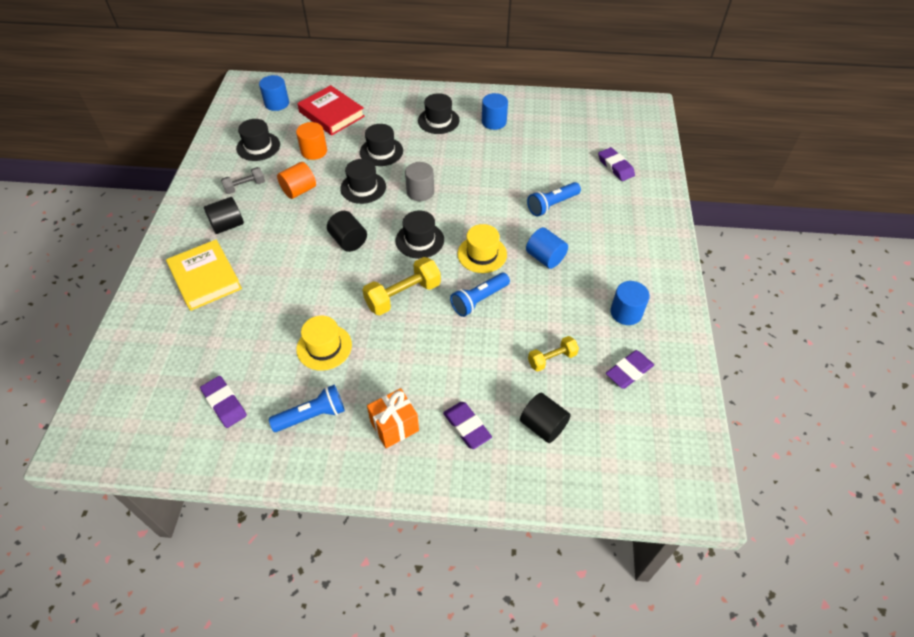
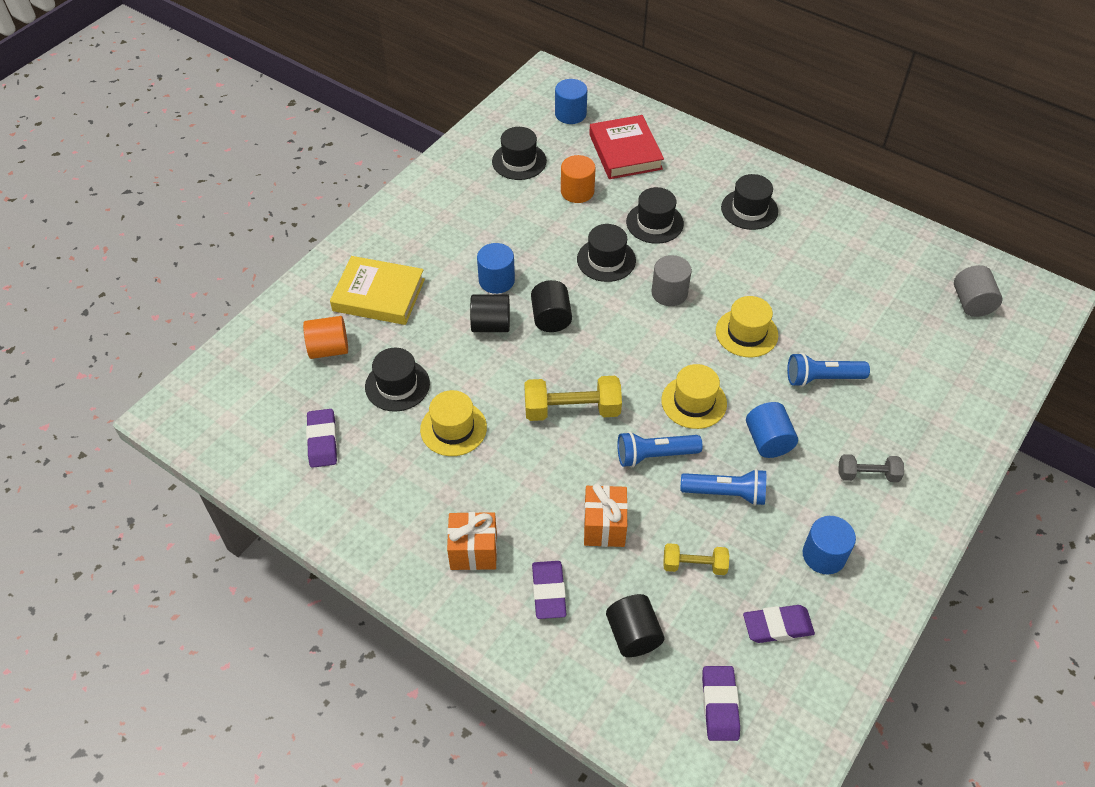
camera: 30 degrees right, 0 degrees up
yellow book [166,239,242,311] -> yellow book turned 75 degrees counterclockwise [330,256,425,325]
black cylinder [204,197,244,234] -> black cylinder moved to [470,294,510,332]
grey dumbbell [221,167,265,194] -> grey dumbbell moved to [839,454,904,482]
blue flashlight [269,385,345,432] -> blue flashlight moved to [681,469,766,506]
orange cylinder [277,162,316,199] -> orange cylinder moved to [303,316,348,359]
black hat [396,210,444,259] -> black hat moved to [365,348,430,412]
blue cylinder [482,93,508,130] -> blue cylinder moved to [477,243,515,294]
purple eraser [598,147,635,181] -> purple eraser moved to [702,666,740,741]
none -> orange gift [584,483,628,547]
none -> yellow hat [716,296,778,357]
none -> grey cylinder [954,265,1002,317]

